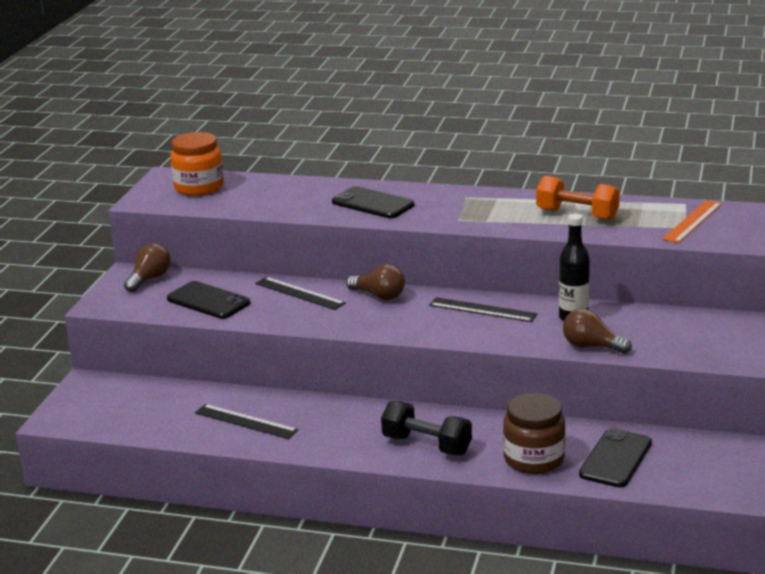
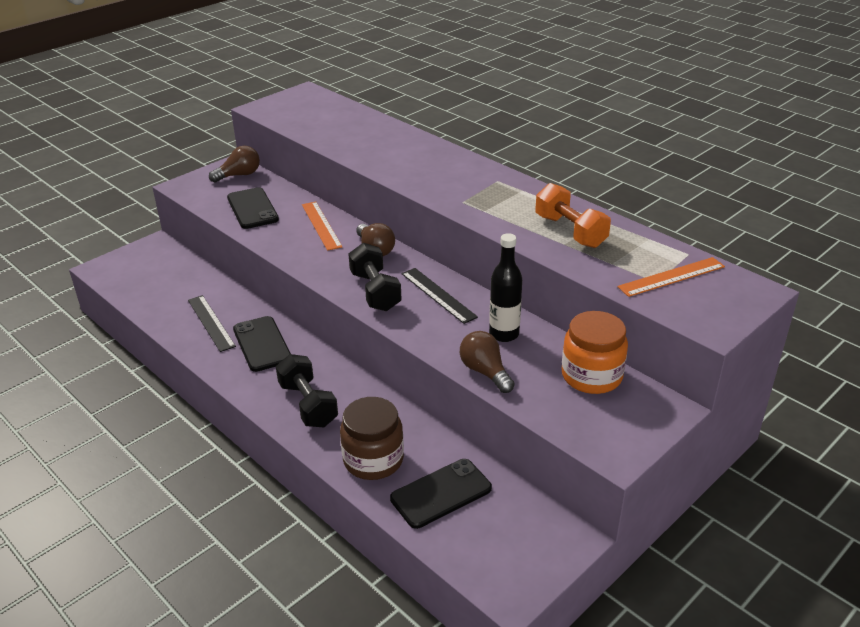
camera: 30 degrees right, 10 degrees up
orange jar [170,132,224,196] -> orange jar moved to [562,311,628,394]
black ruler [255,277,346,310] -> orange ruler [302,202,343,251]
black phone [332,186,414,218] -> black phone moved to [233,316,291,372]
none -> black dumbbell [348,243,402,311]

